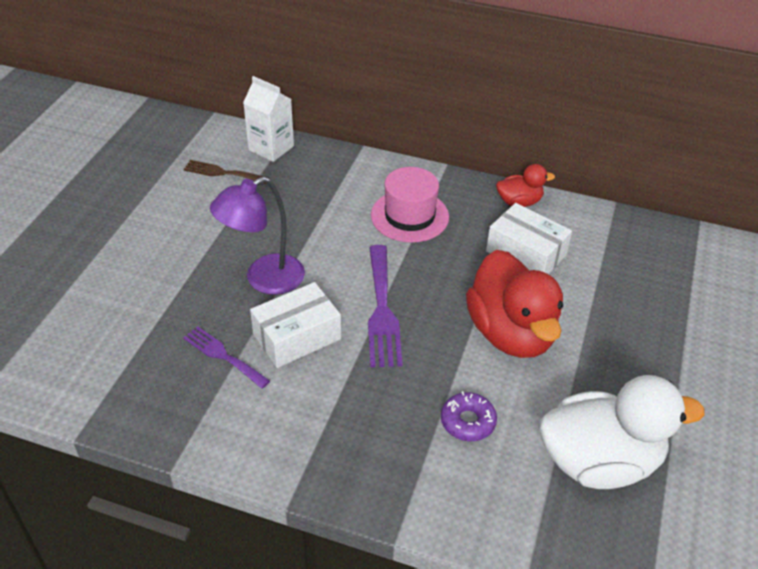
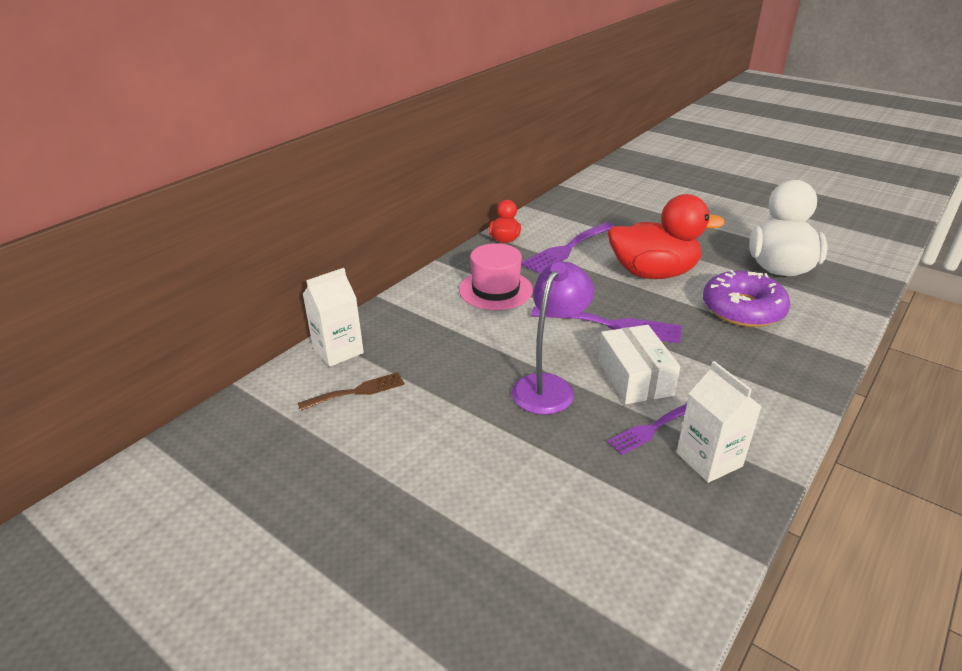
camera: 70 degrees left, 10 degrees down
brown fork [183,160,268,184] -> brown fork turned 150 degrees counterclockwise [298,372,405,411]
purple lamp [210,177,305,295] -> purple lamp turned 135 degrees counterclockwise [512,262,594,415]
purple donut [441,391,497,441] -> purple donut [703,270,790,327], size x1.84
white box [486,203,572,274] -> purple fork [521,222,614,273]
none -> white carton [676,361,762,483]

